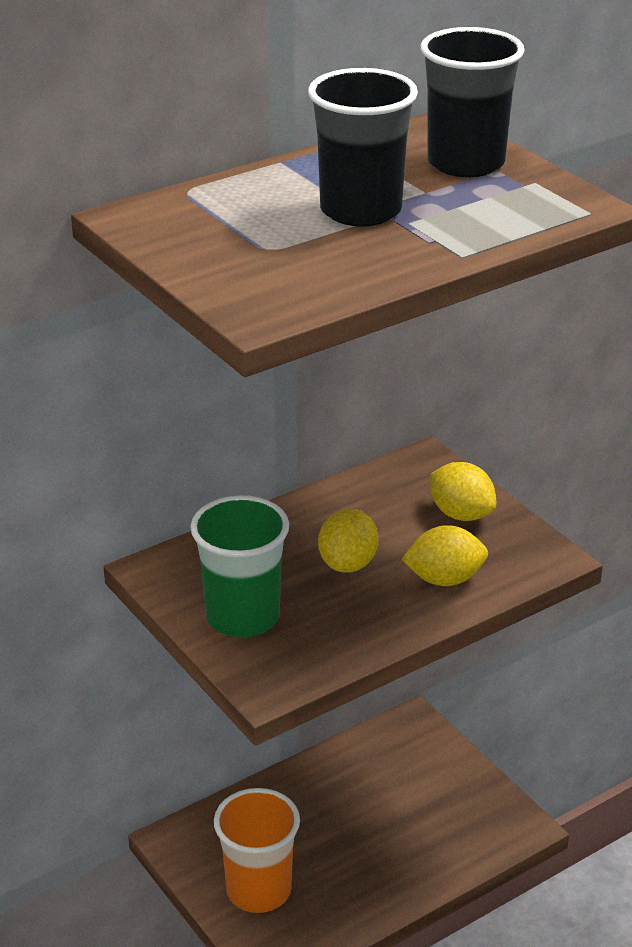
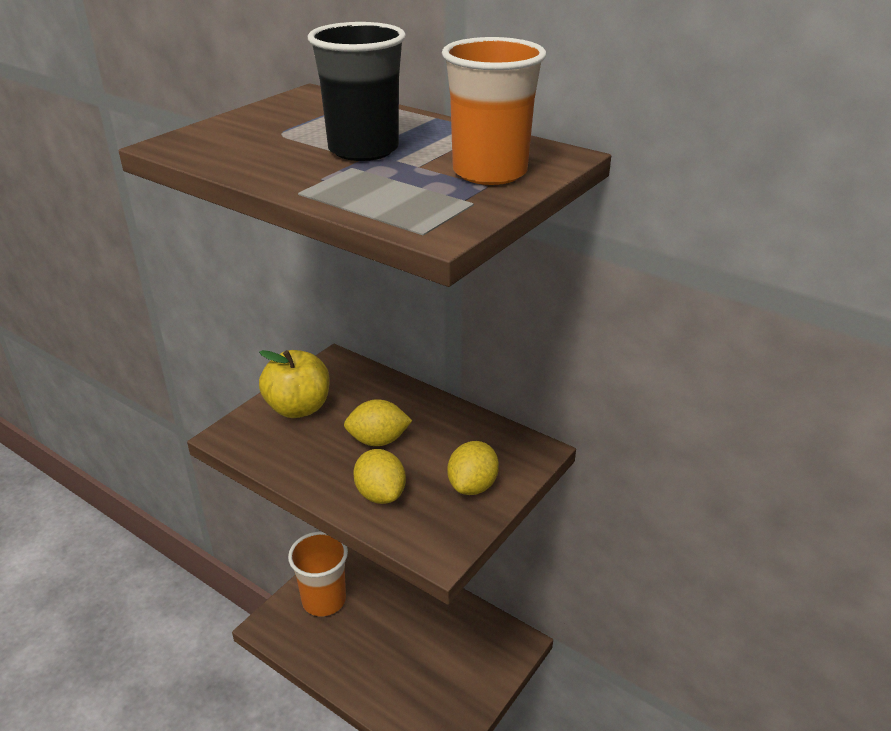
camera: 70 degrees right, 0 degrees up
green cup [190,495,289,637] -> yellow apple [259,350,330,418]
black cup [420,27,525,177] -> orange cup [442,37,546,185]

